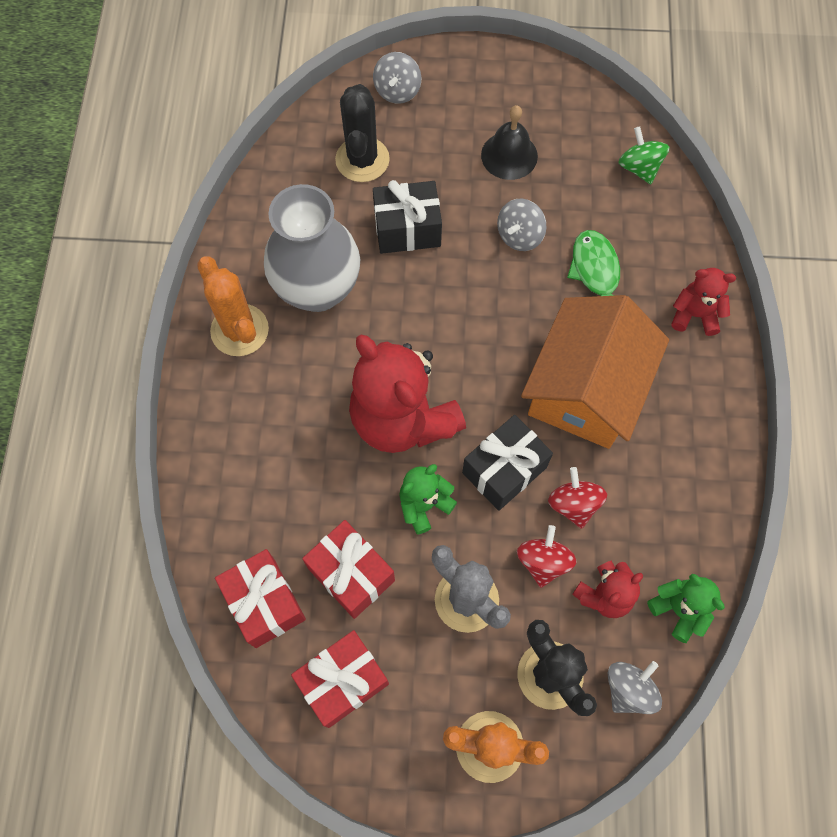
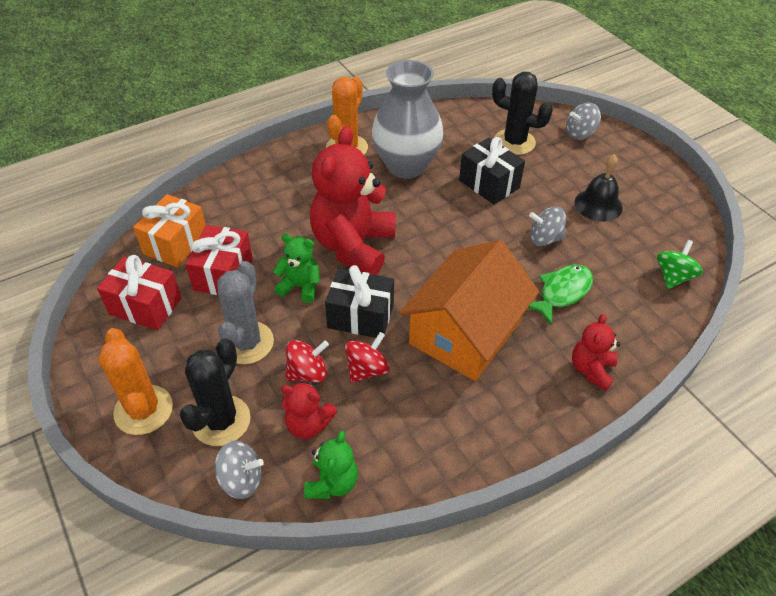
camera: 55 degrees right, 20 degrees down
red gift [215,549,306,648] -> orange gift [133,194,206,267]
black cactus [335,84,390,182] -> black cactus turned 60 degrees clockwise [492,72,553,155]
orange house [521,295,669,449] -> orange house turned 45 degrees counterclockwise [399,240,539,381]
red teddy bear [671,268,736,336] -> red teddy bear turned 135 degrees counterclockwise [572,314,620,391]

